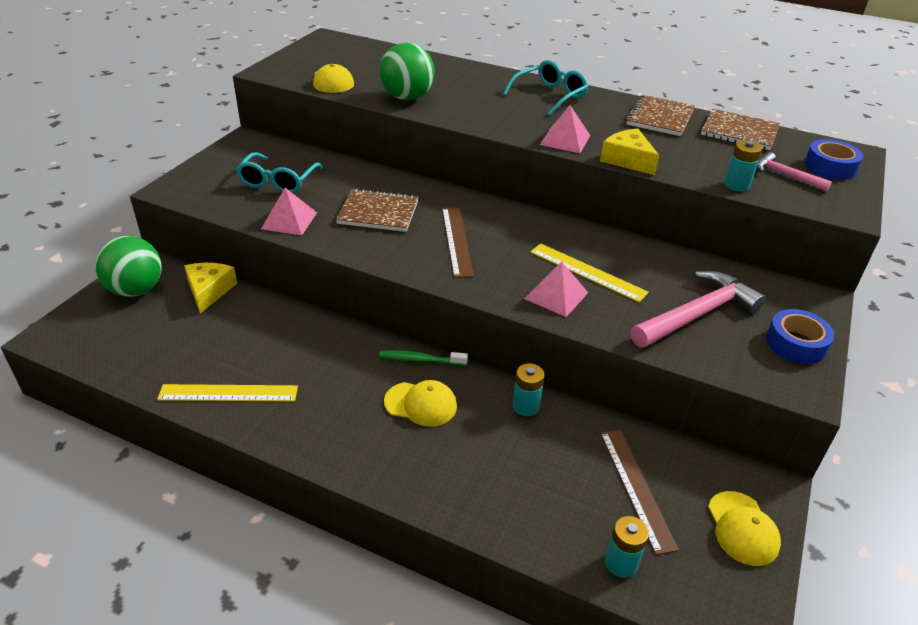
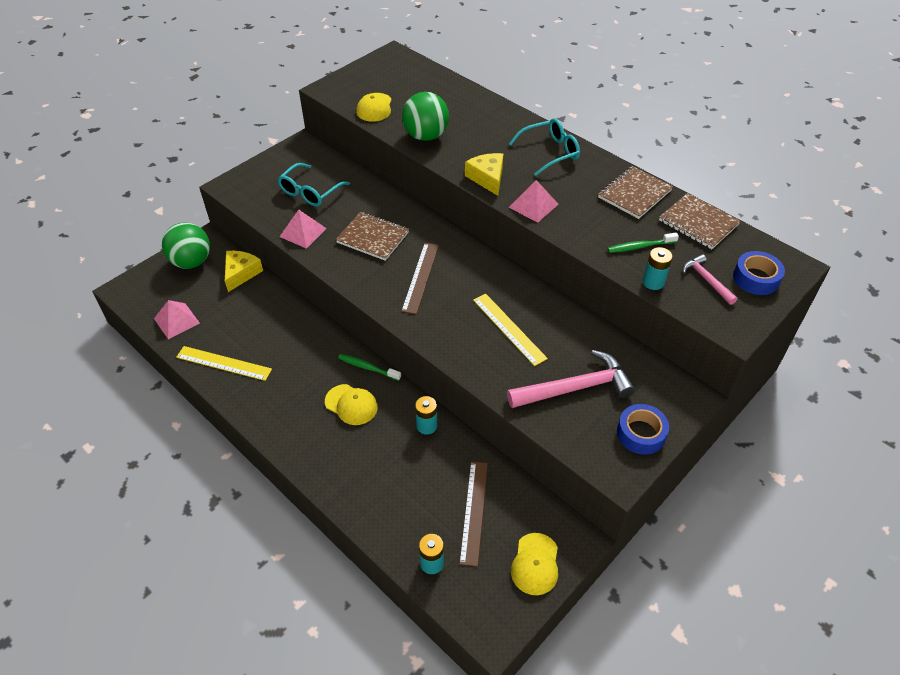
camera: 20 degrees right, 10 degrees up
pink pyramid [524,261,588,317] -> pink pyramid moved to [154,300,200,339]
yellow cheese [600,129,660,175] -> yellow cheese moved to [465,153,503,196]
none -> green toothbrush [607,232,679,253]

